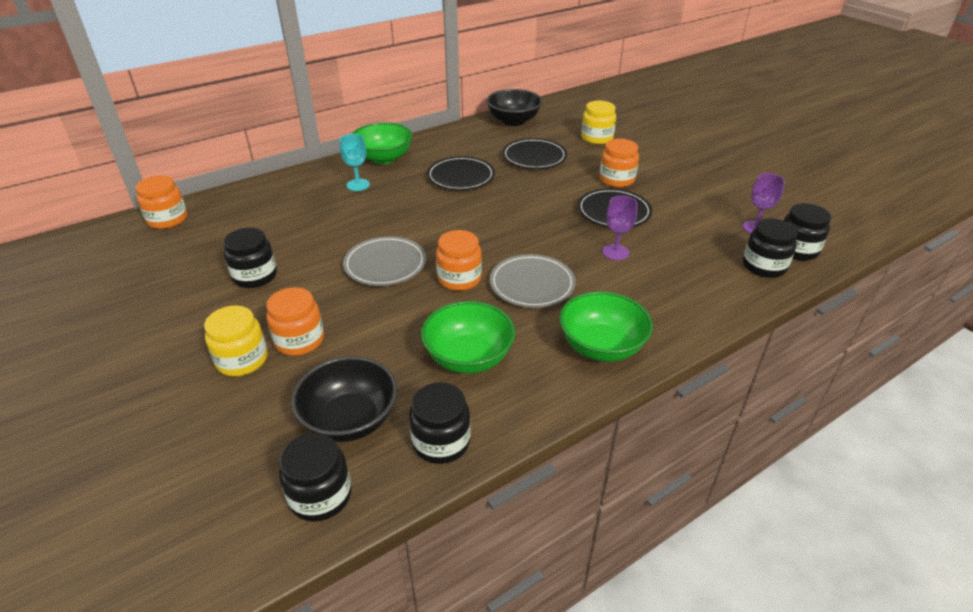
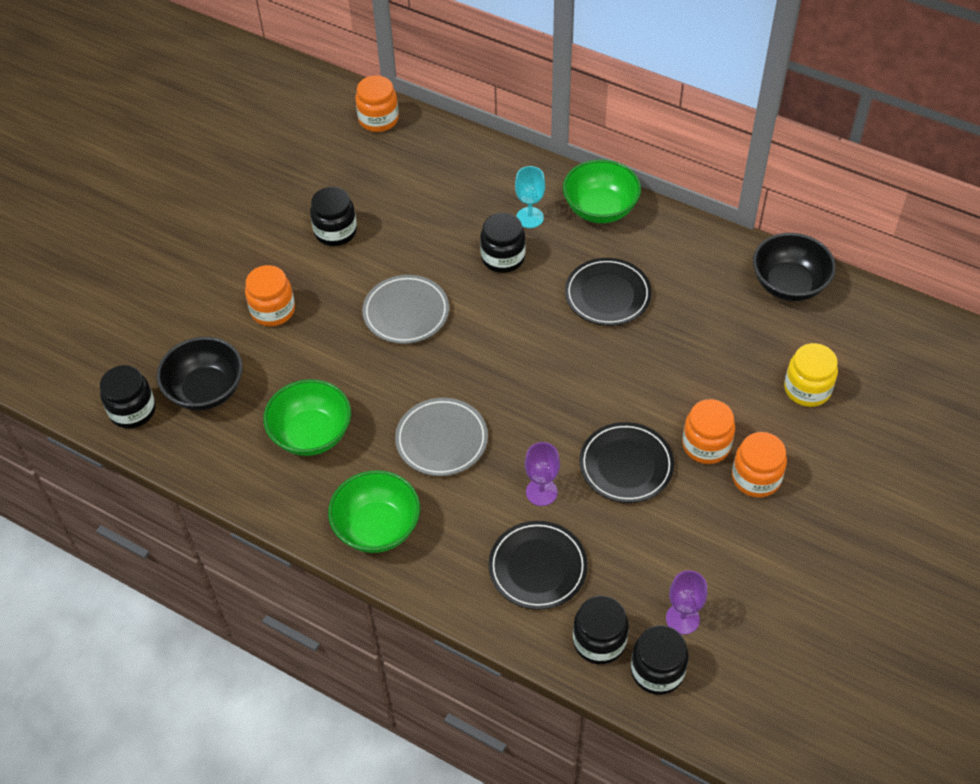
camera: 65 degrees right, 15 degrees up
yellow jar [204,305,268,376] -> none
black jar [409,382,471,464] -> black jar moved to [480,213,525,273]
orange jar [436,230,482,291] -> orange jar moved to [732,432,787,498]
black plate [502,138,567,169] -> black plate moved to [488,521,588,610]

